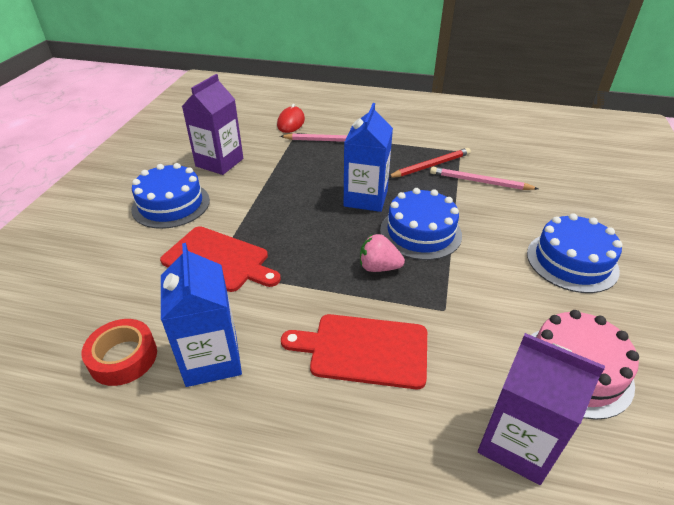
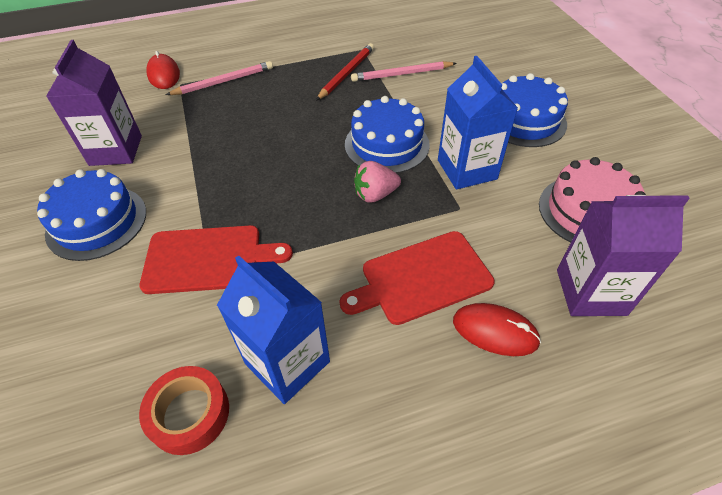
camera: 30 degrees left, 10 degrees up
blue carton [344,103,393,212] -> blue carton moved to [438,56,518,189]
none -> red mouse [453,303,541,356]

